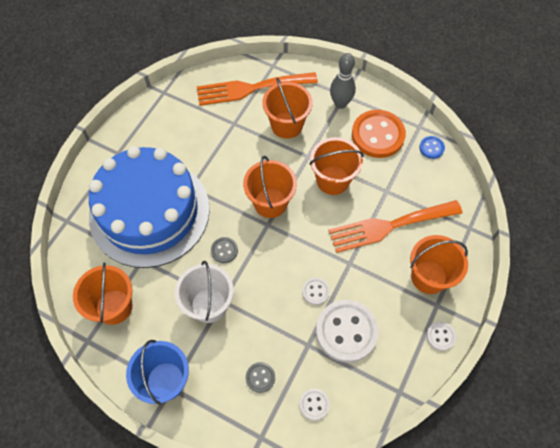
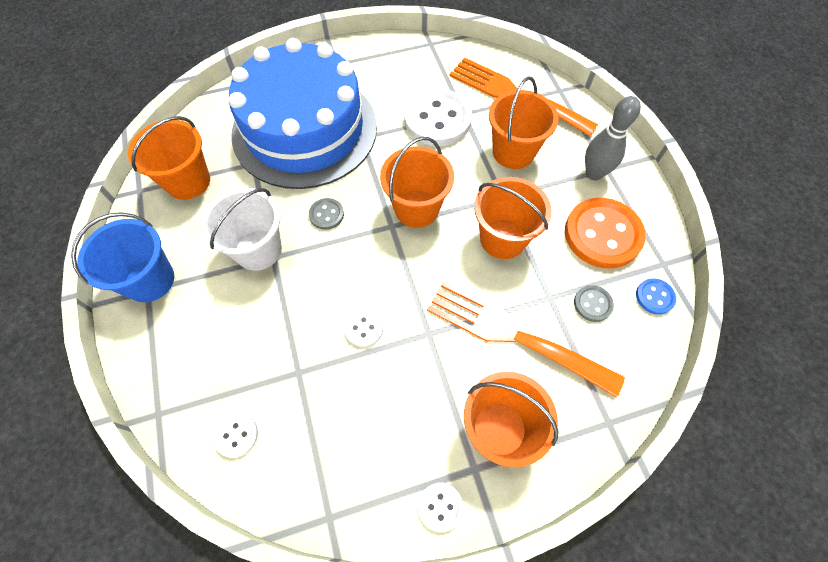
camera: 45 degrees right, 0 degrees up
grey button [246,362,275,393] -> grey button moved to [574,285,614,322]
white button [316,300,379,363] -> white button moved to [404,88,472,146]

